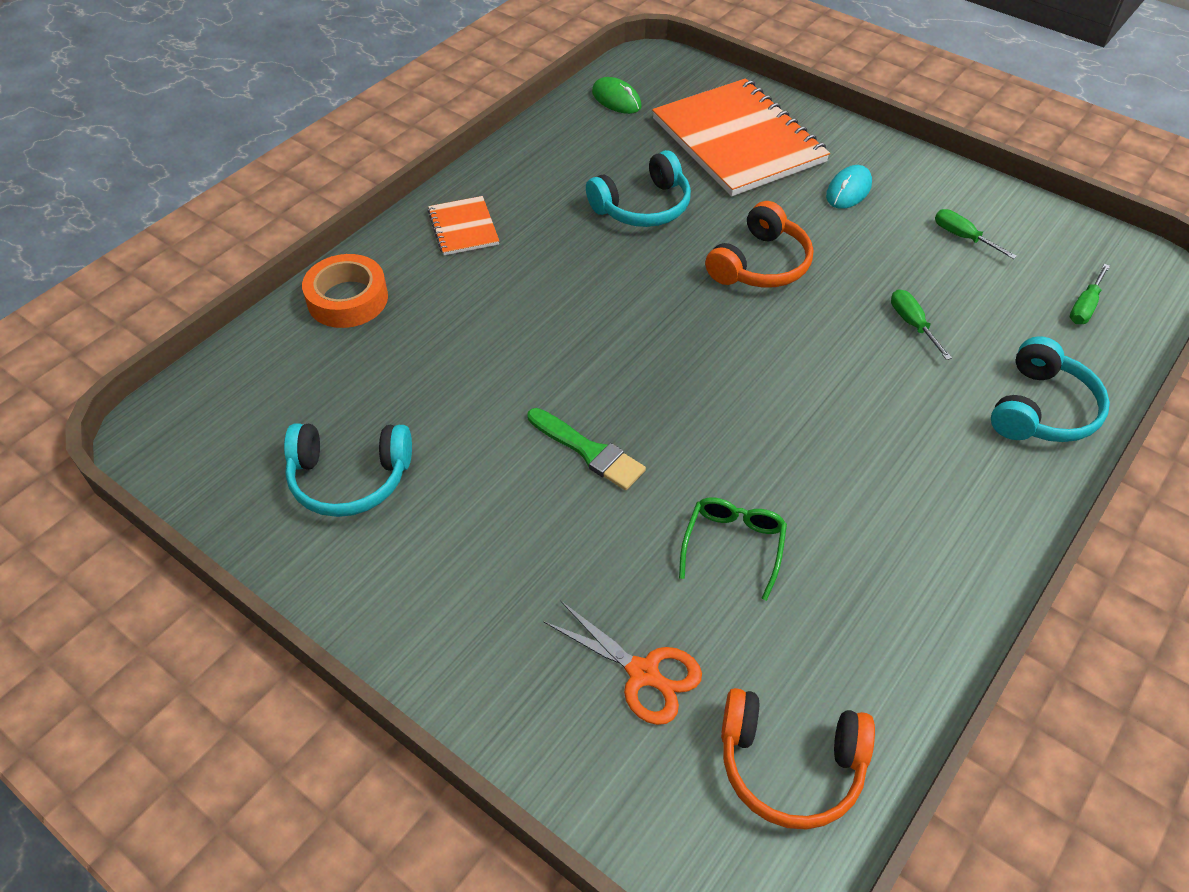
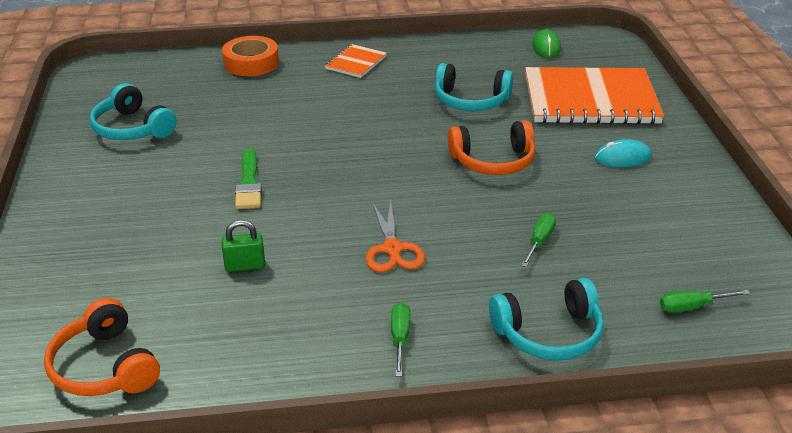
camera: 45 degrees right, 15 degrees down
orange scissors [543,600,702,725] -> orange scissors moved to [366,200,425,272]
orange notebook [652,78,830,196] -> orange notebook turned 75 degrees clockwise [525,67,664,124]
green glasses [679,497,787,601] -> green padlock [221,220,265,272]
green screwdriver [935,209,1017,259] -> green screwdriver moved to [391,303,410,377]

